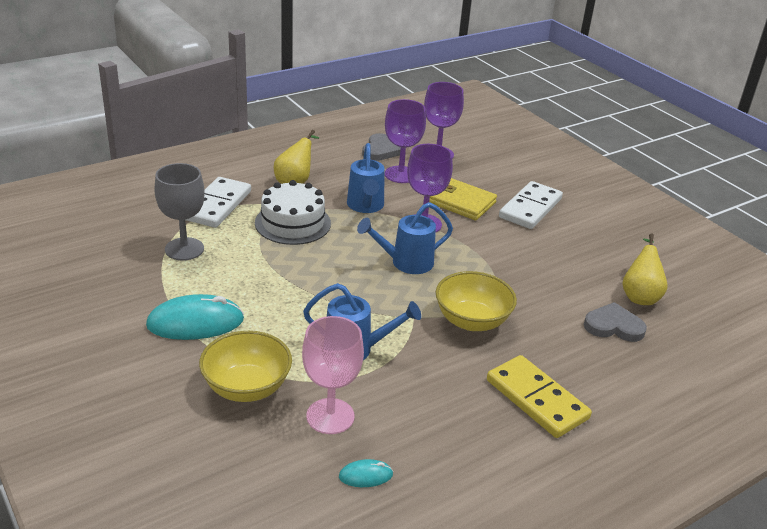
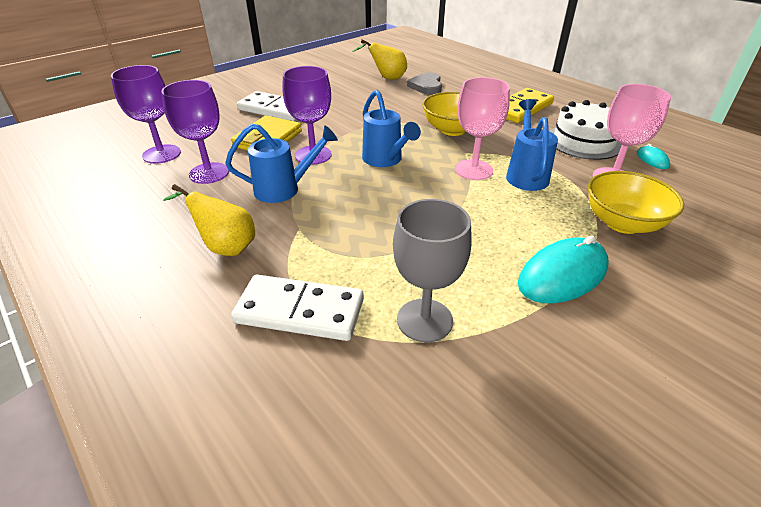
camera: 95 degrees left, 5 degrees up
turquoise mouse [146,294,244,340] -> turquoise mouse turned 75 degrees clockwise [518,235,608,303]
white cake [255,180,331,245] -> white cake moved to [549,100,622,160]
grey heart [362,133,401,161] -> none
none -> pink goblet [455,77,510,180]

